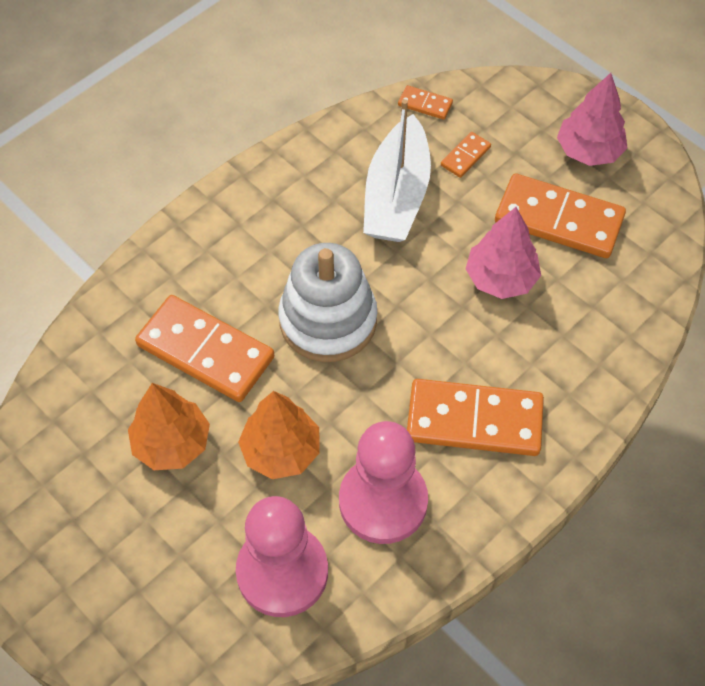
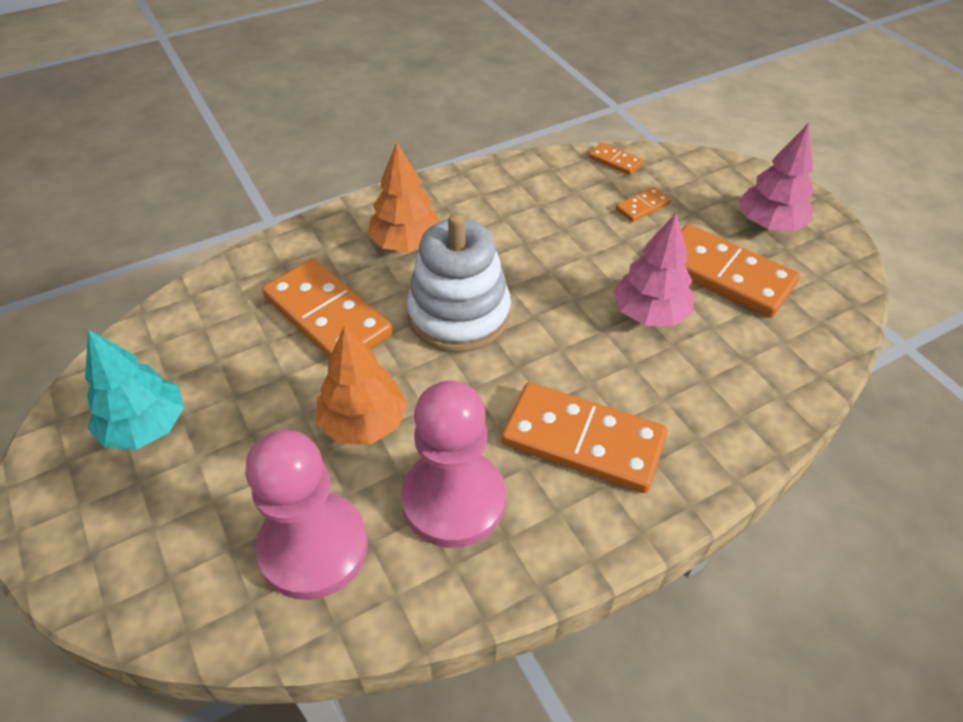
camera: 15 degrees right, 10 degrees down
orange tree [128,383,210,470] -> orange tree moved to [368,142,440,252]
white boat [363,99,431,242] -> none
none -> turquoise tree [85,329,184,450]

